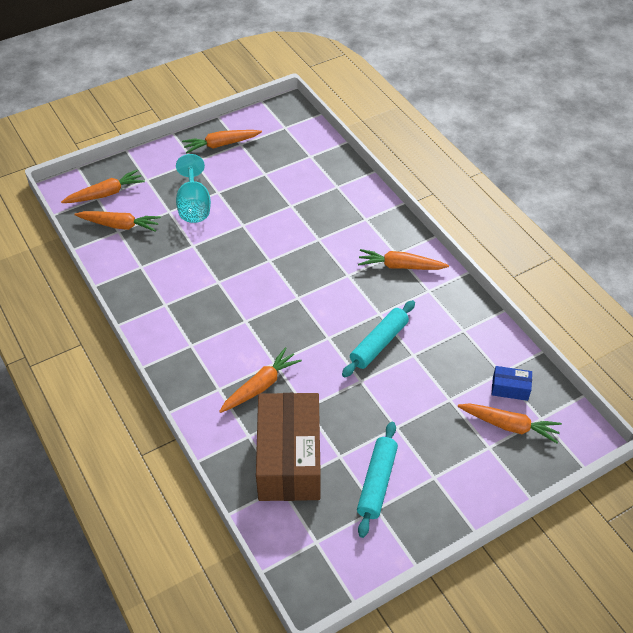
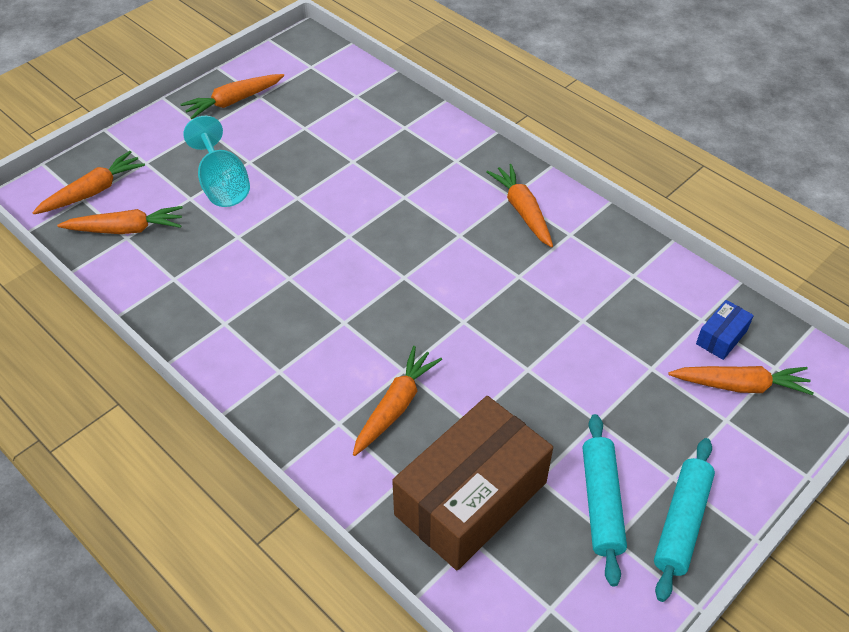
camera: 15 degrees left, 0 degrees up
brown box [256,393,321,501] -> brown box turned 60 degrees clockwise [392,396,553,570]
turquoise rolling pin [342,300,415,377] -> turquoise rolling pin moved to [654,438,715,602]
orange carrot [358,249,449,270] -> orange carrot turned 75 degrees clockwise [486,164,553,247]
blue box [491,366,532,401] -> blue box turned 45 degrees counterclockwise [696,300,754,360]

